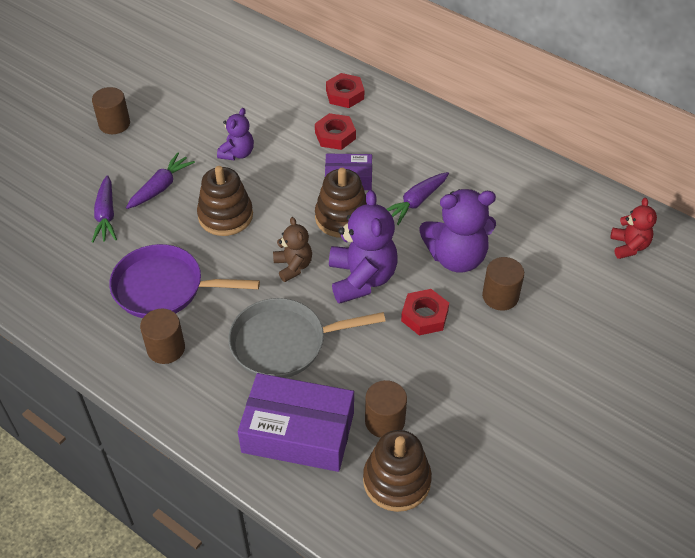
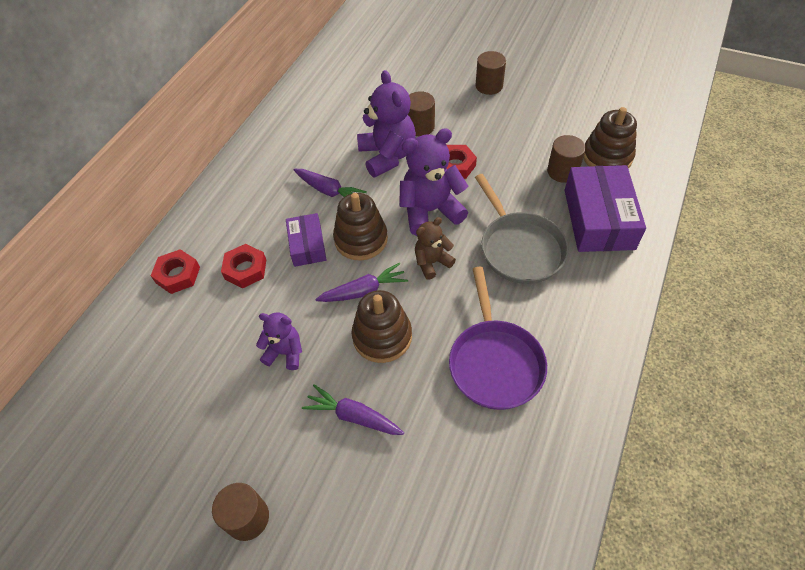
camera: 100 degrees left, 5 degrees up
purple carrot [92,175,117,243] -> purple carrot moved to [316,262,408,302]
brown cylinder [140,309,185,364] -> brown cylinder moved to [475,51,506,95]
red teddy bear [610,198,657,259] -> none

